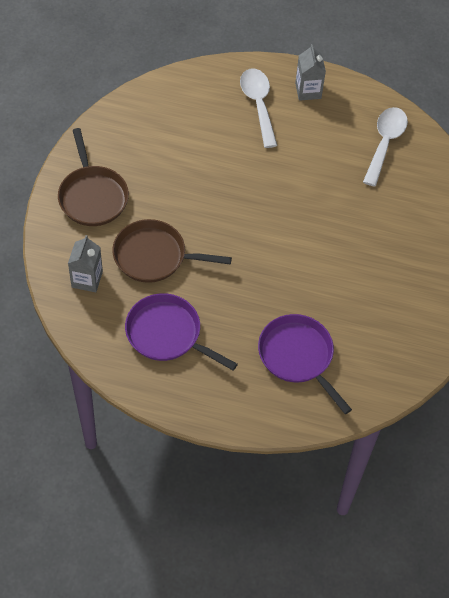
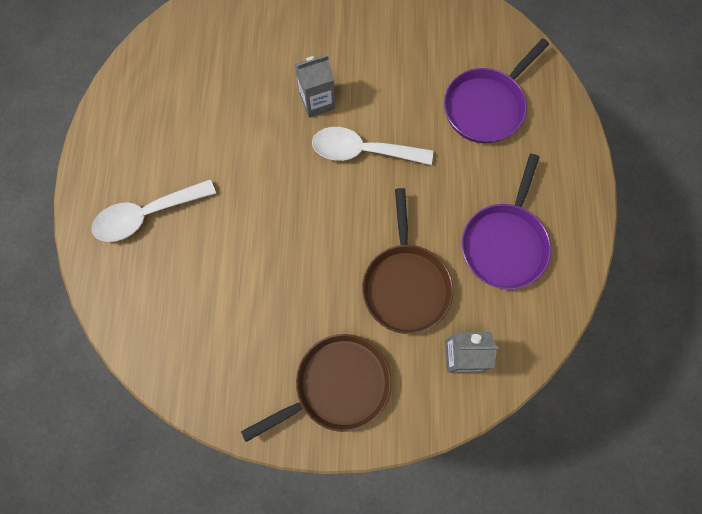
camera: 100 degrees left, 15 degrees up
grey carton [295,44,326,101] -> grey carton moved to [295,54,335,118]
white spoon [363,107,408,187] -> white spoon moved to [312,127,433,165]

